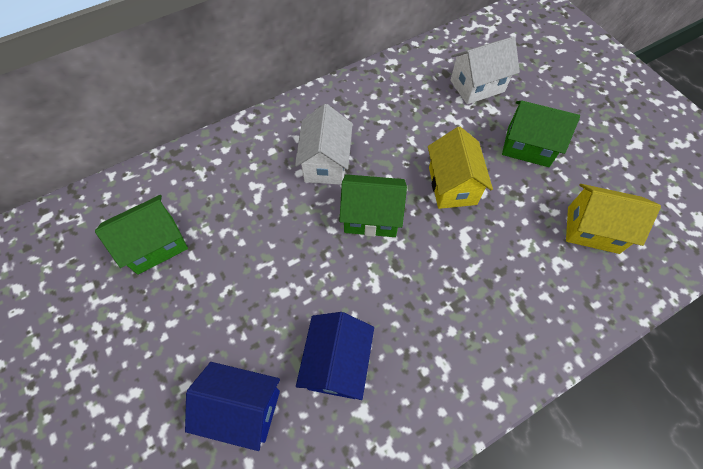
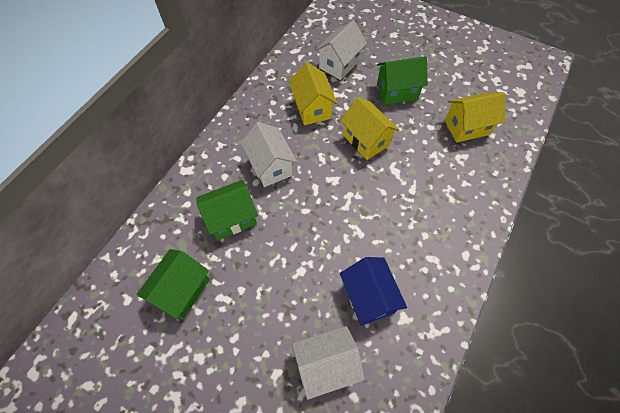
camera: 30 degrees left, 0 degrees up
blue house [185,362,280,451] -> white house [292,326,365,400]
green house [339,174,407,237] -> green house moved to [196,180,258,240]
none -> yellow house [289,62,338,125]

